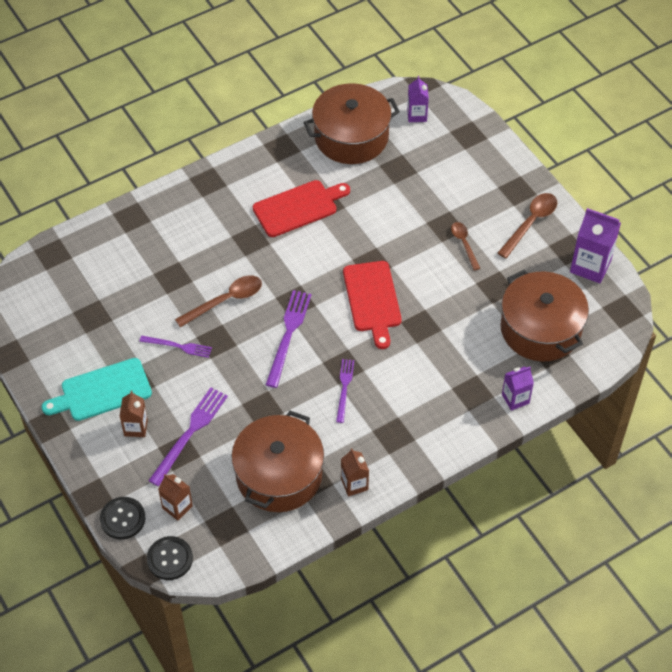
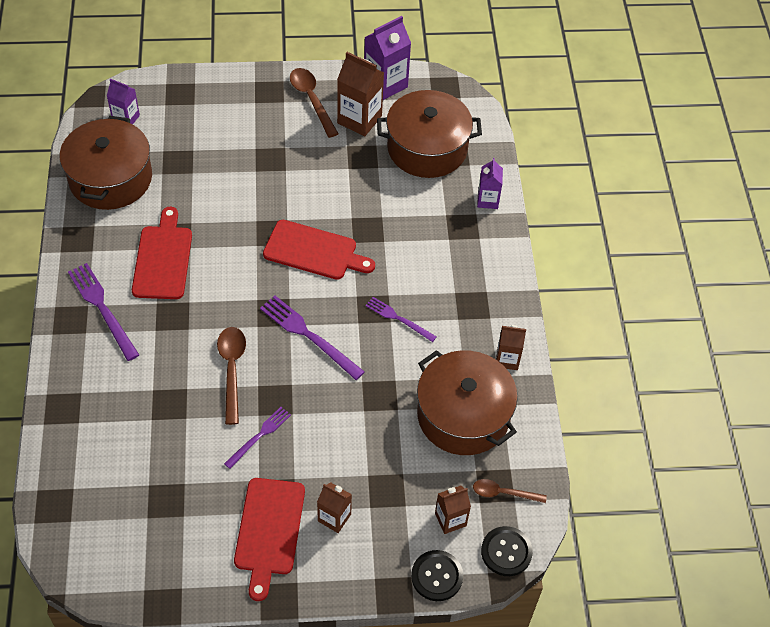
camera: 65 degrees left, 0 degrees up
turquoise cutting board [42,358,152,421] -> red cutting board [234,478,305,601]
purple fork [148,388,228,486] -> purple fork moved to [68,263,139,361]
brown spoon [451,222,480,271] -> brown spoon moved to [473,479,547,503]
none -> brown carton [337,52,384,136]

